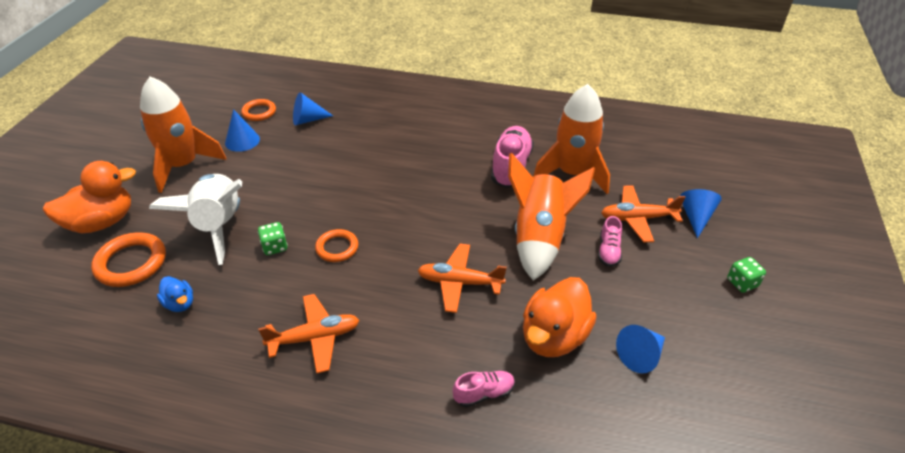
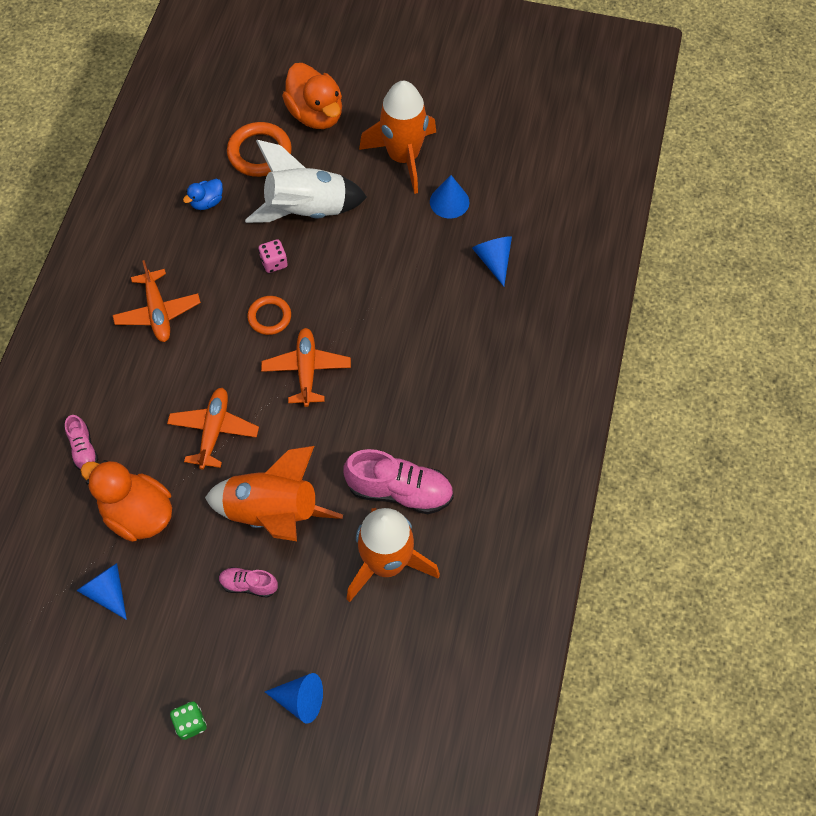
camera: 90 degrees right, 20 degrees up
orange ring [241,99,276,121] -> none
green dice [258,222,288,255] -> pink dice [258,239,288,273]
orange plane [601,185,686,242] -> orange plane moved to [261,328,351,407]

